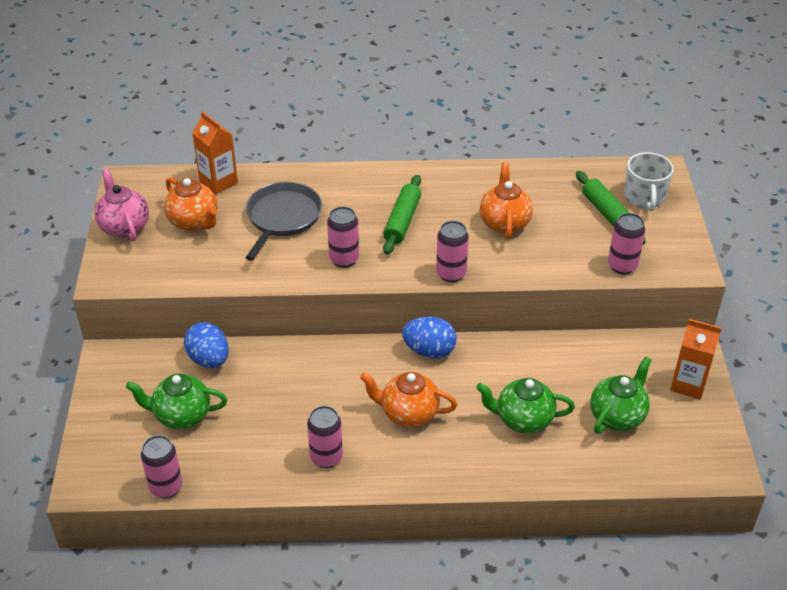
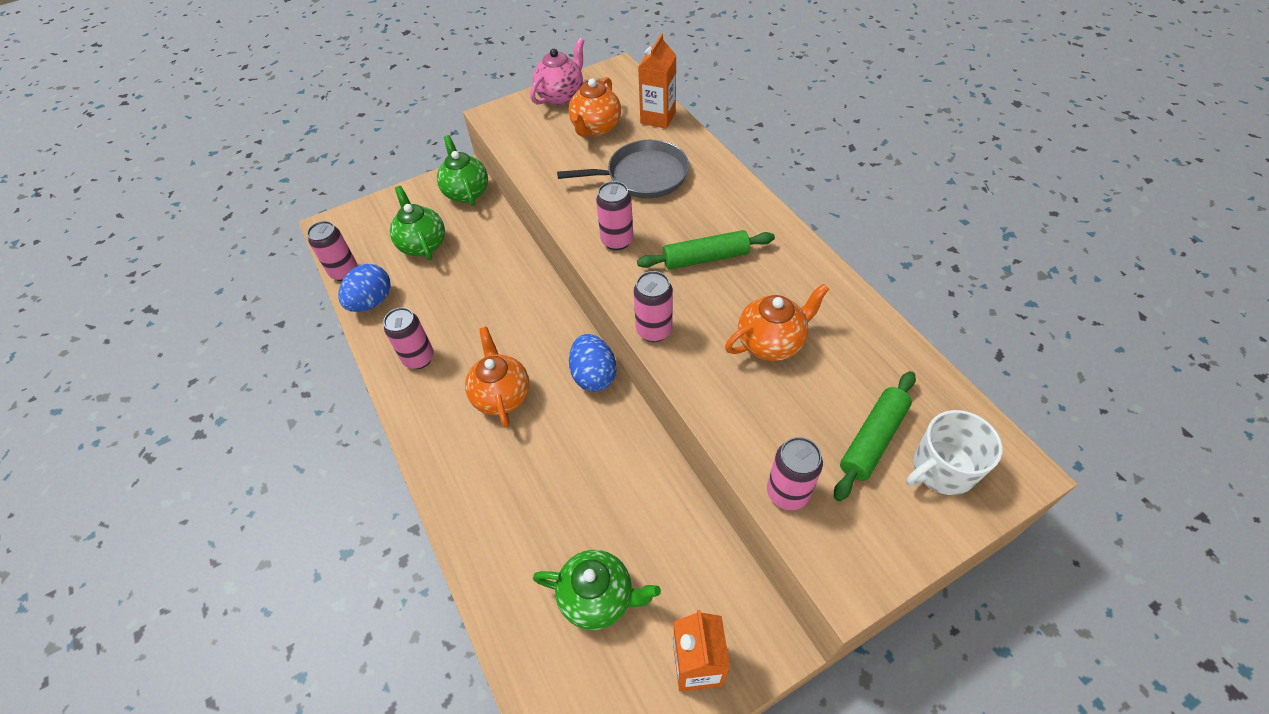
camera: 65 degrees right, 10 degrees up
blue egg [184,322,229,368] -> blue egg moved to [338,264,391,312]
green teapot [476,378,575,434] -> green teapot moved to [437,135,488,206]

